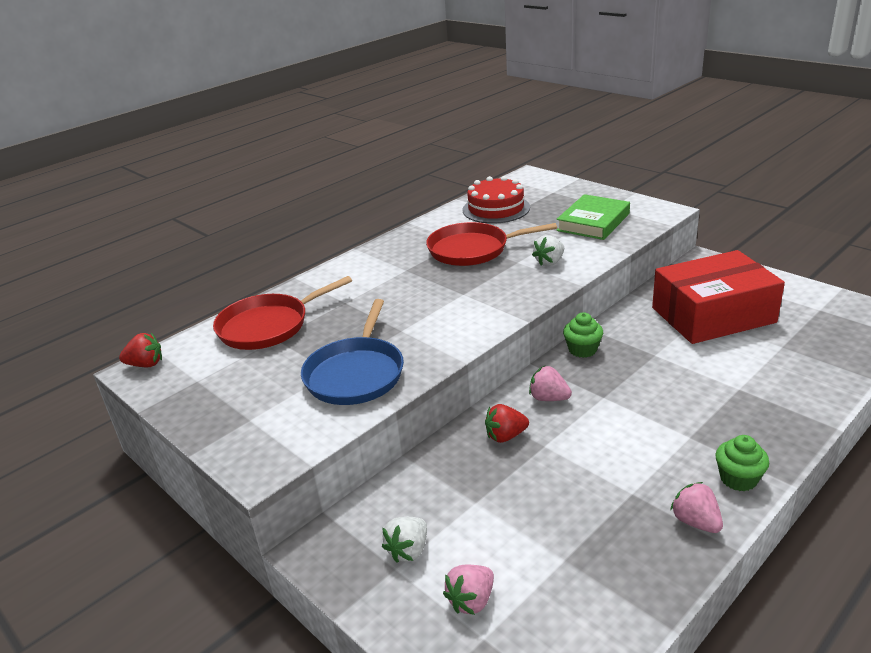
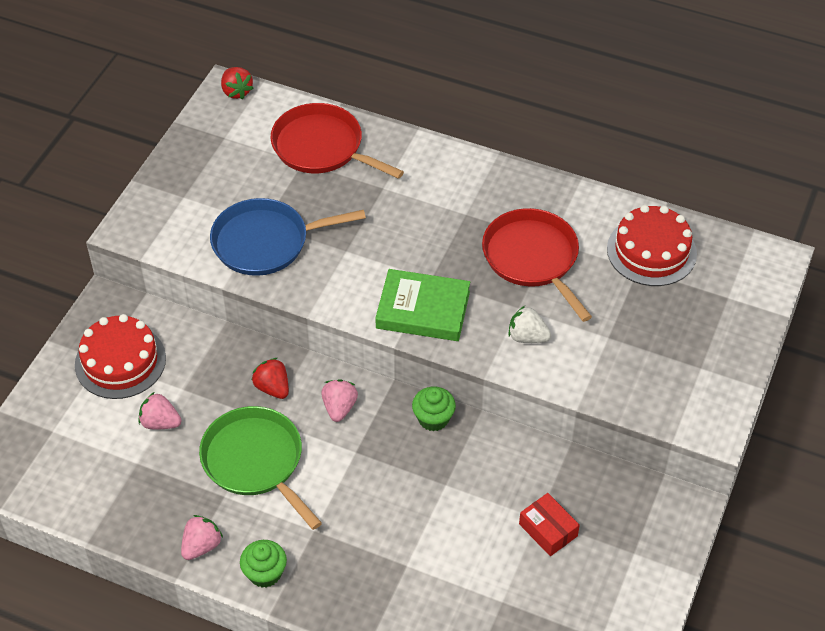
camera: 65 degrees right, 20 degrees up
white strawberry [382,517,427,563] -> red cake [75,314,166,399]
pink strawberry [443,565,494,615] -> pink strawberry moved to [138,392,182,430]
green book [557,194,630,240] -> green book moved to [375,269,470,341]
red box [652,250,785,344] -> red box [519,493,580,556], size x0.41
none -> green pan [199,406,322,530]

